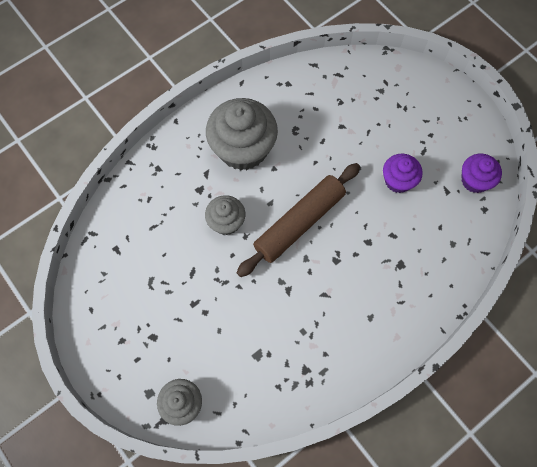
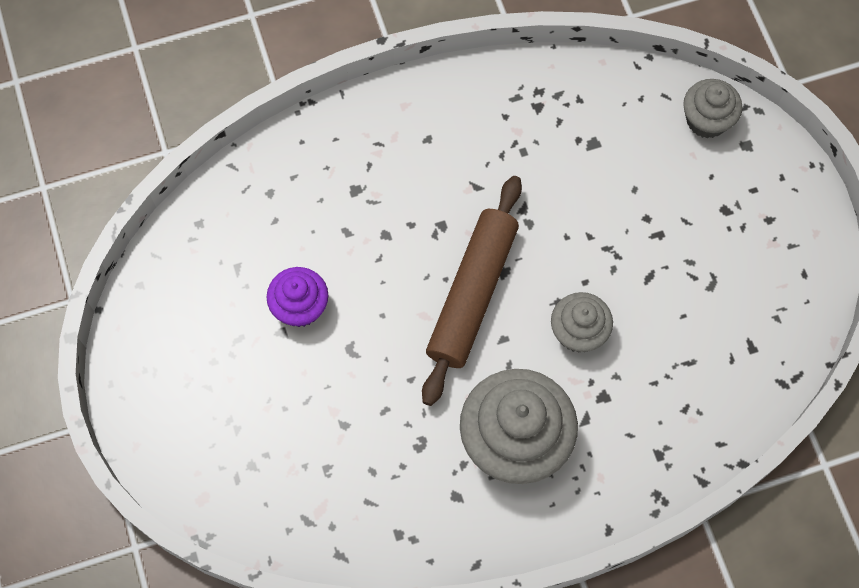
camera: 160 degrees left, 0 degrees up
brown rolling pin [237,163,360,277] -> brown rolling pin turned 45 degrees counterclockwise [422,176,522,406]
purple cupcake [461,154,502,193] -> none

